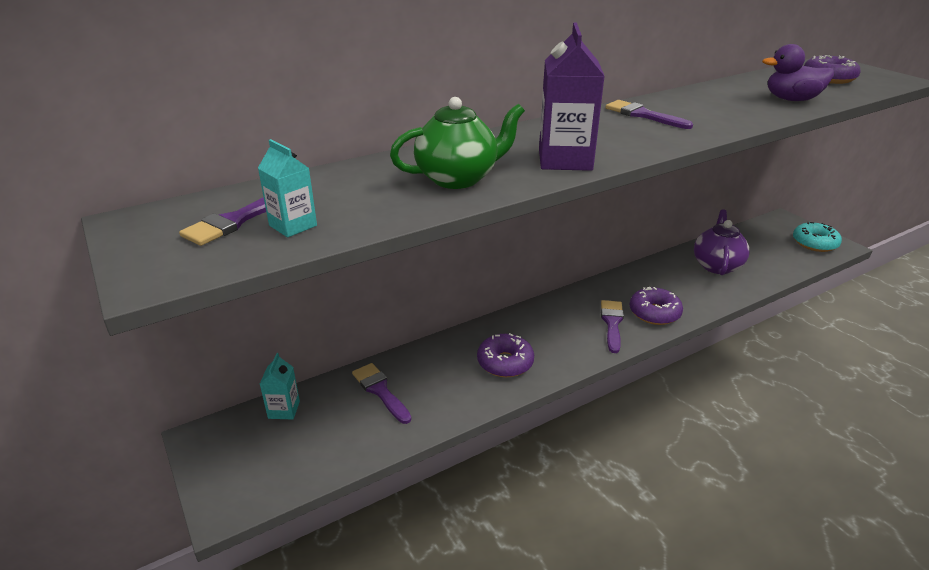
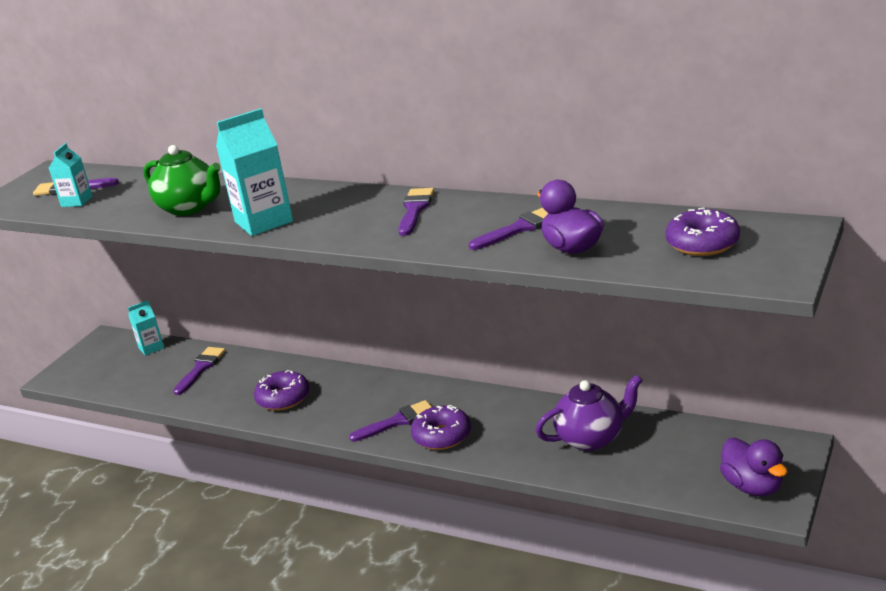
camera: 60 degrees right, 5 degrees down
purple carton [539,22,604,171] -> turquoise carton [216,108,293,236]
turquoise donut [793,222,842,252] -> purple duck [720,438,788,496]
none -> purple brush [469,208,548,250]

